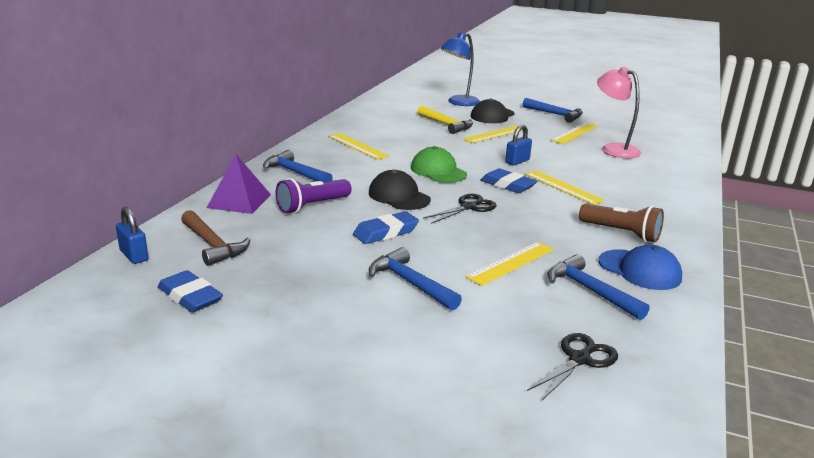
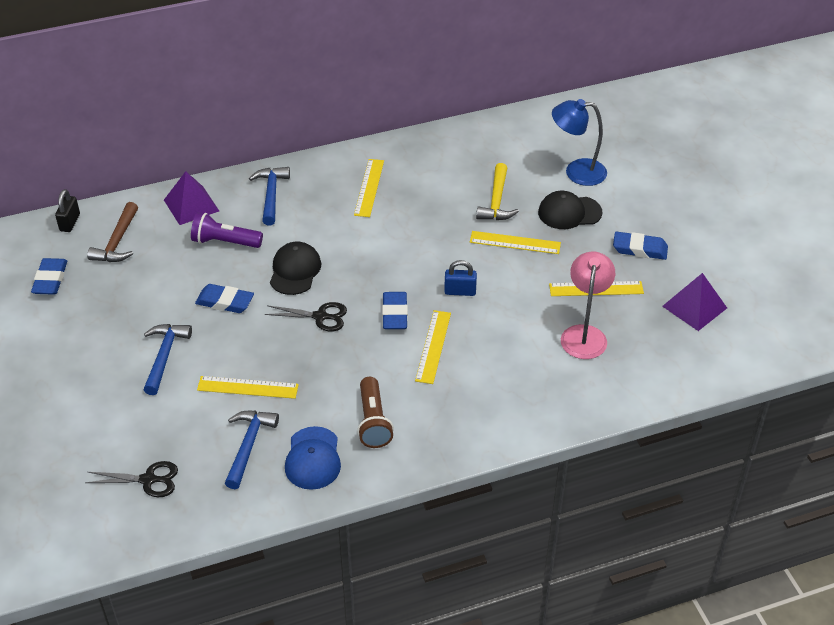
camera: 50 degrees right, 20 degrees up
blue padlock [116,207,149,264] -> black padlock [55,189,80,232]
green cap [411,146,467,183] -> none
blue hammer [523,98,583,123] -> blue eraser [613,232,668,260]
none -> purple pyramid [662,273,727,331]

